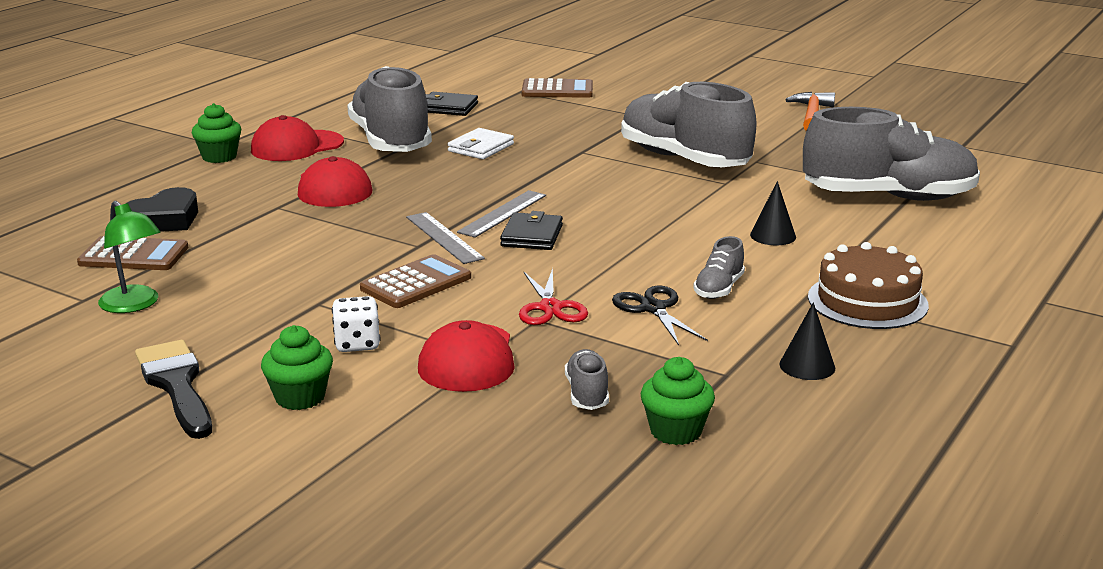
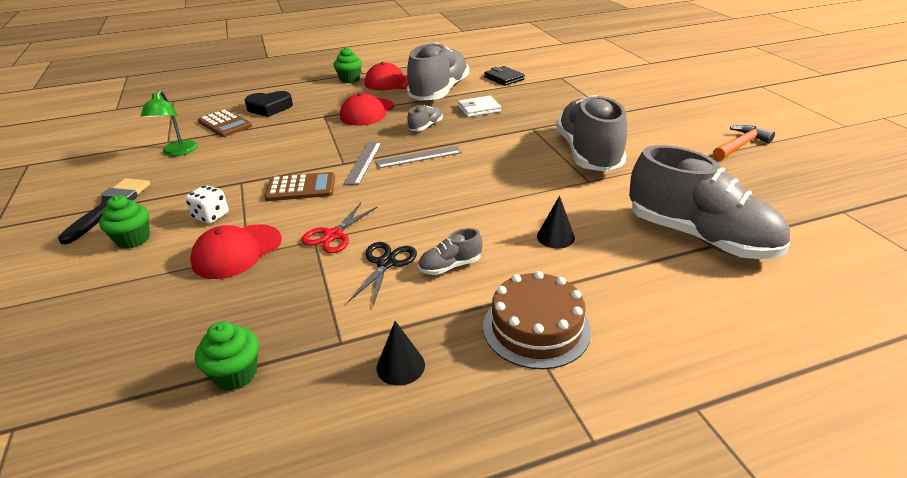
camera: 40 degrees right, 10 degrees up
black wallet [500,211,563,250] -> none
brown calculator [522,78,593,98] -> none
grey shoe [565,349,609,410] -> grey shoe moved to [407,105,443,131]

